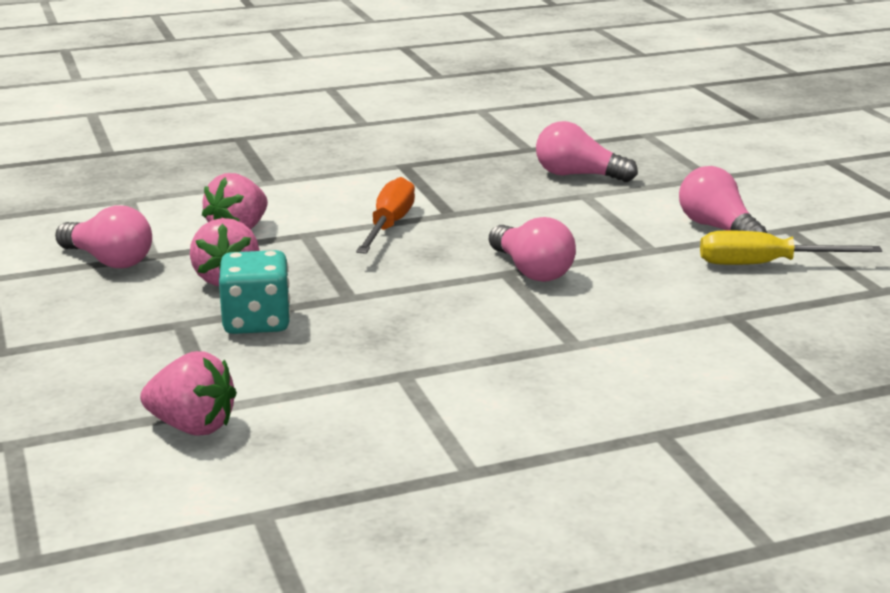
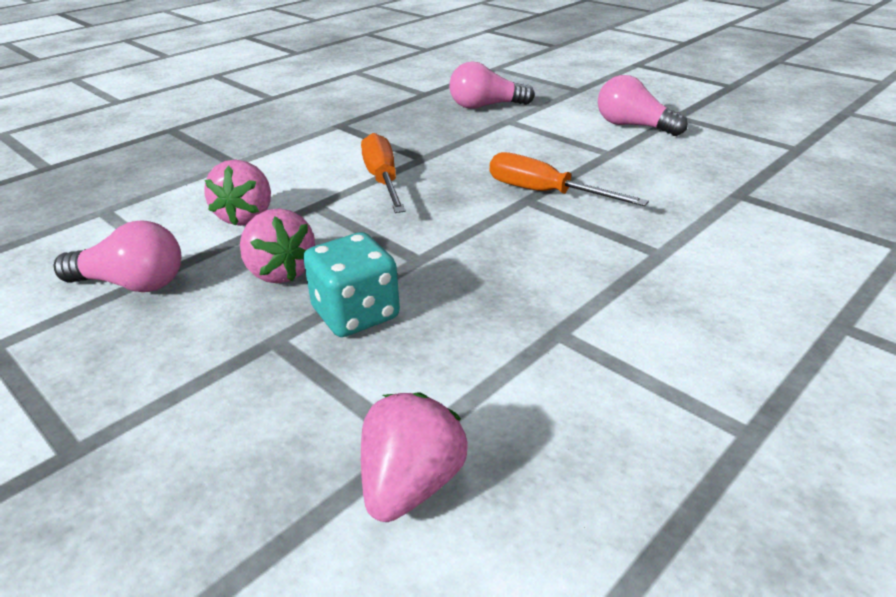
camera: 25 degrees left, 10 degrees up
pink strawberry [140,351,237,436] -> pink strawberry turned 60 degrees counterclockwise [361,392,468,522]
pink light bulb [489,217,576,282] -> orange screwdriver [490,152,649,206]
yellow screwdriver [700,230,882,265] -> none

